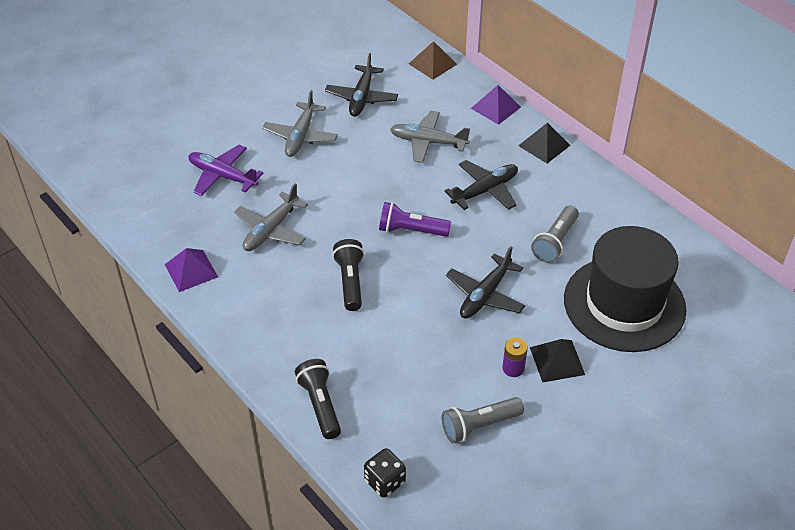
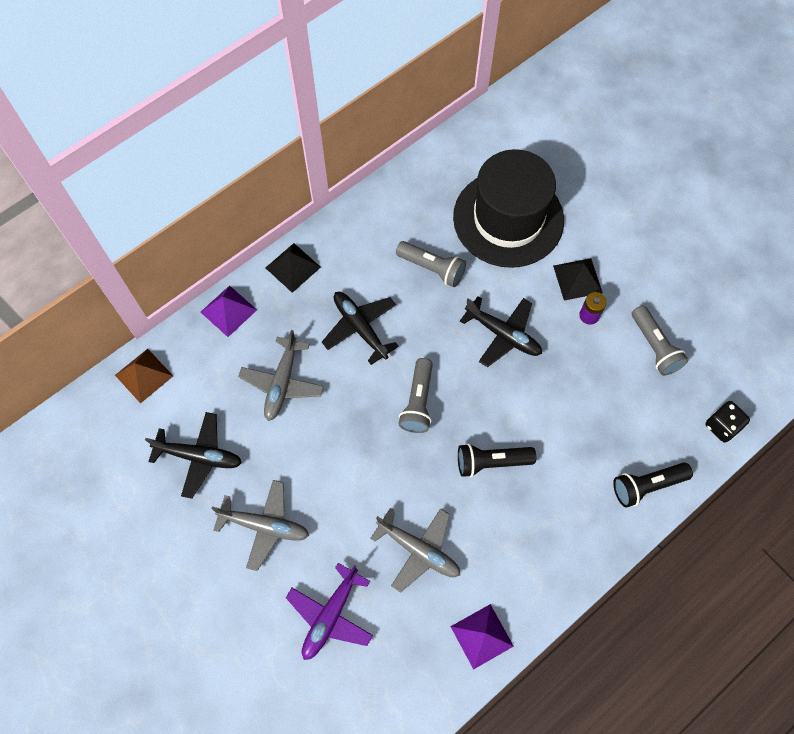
camera: 90 degrees left, 20 degrees up
purple flashlight [379,202,451,237] -> grey flashlight [399,358,433,433]

